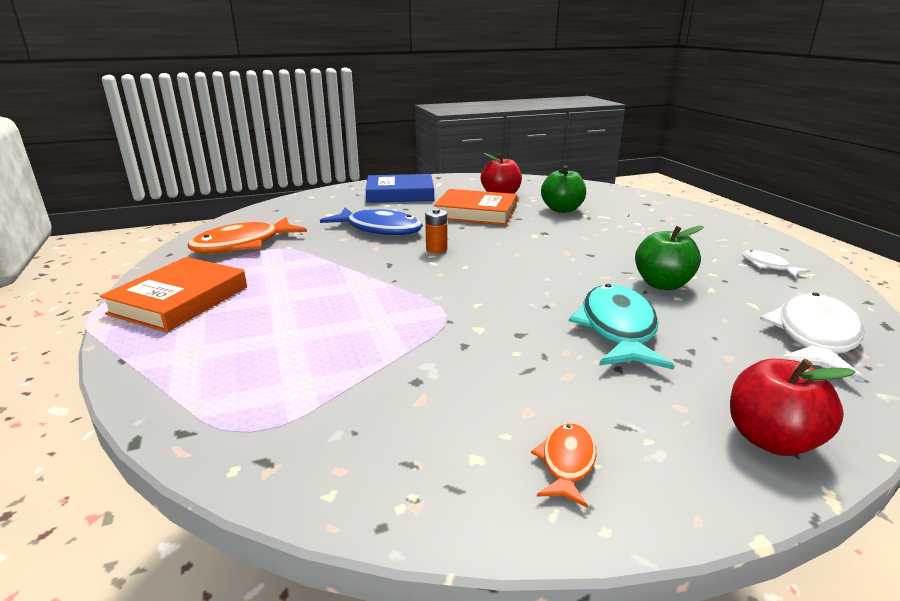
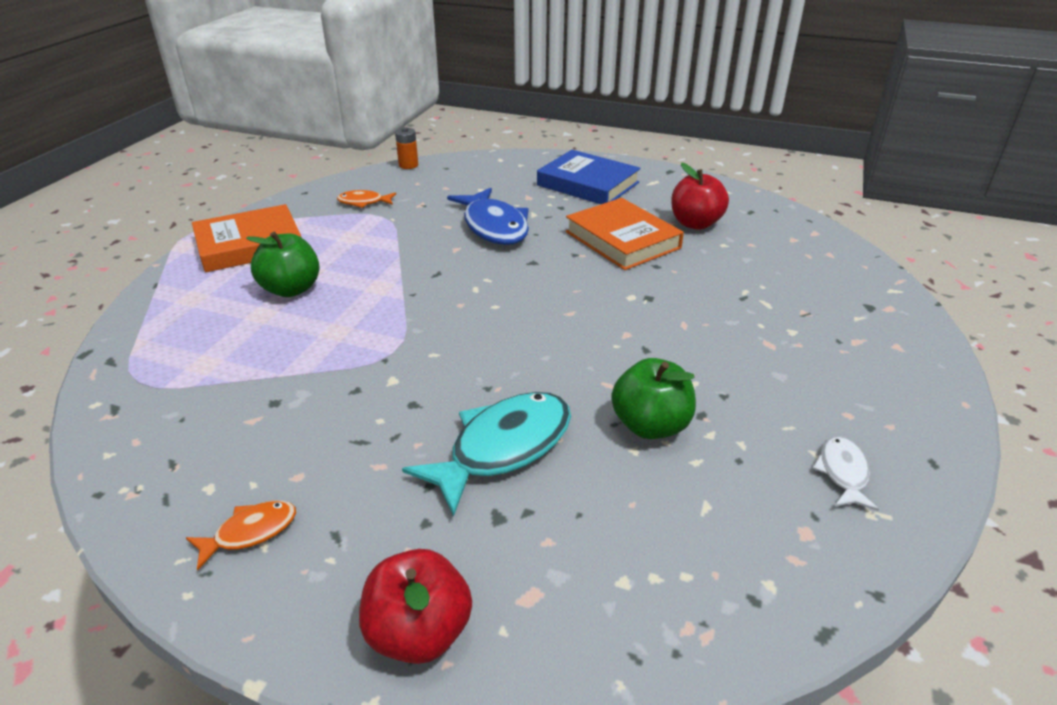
camera: 40 degrees right, 10 degrees up
orange fish [188,217,307,254] -> orange fish [337,190,396,208], size x0.51
orange battery [425,208,447,253] -> orange battery moved to [395,127,418,169]
green apple [541,165,586,213] -> green apple moved to [246,231,320,297]
white fish [760,292,865,383] -> none

